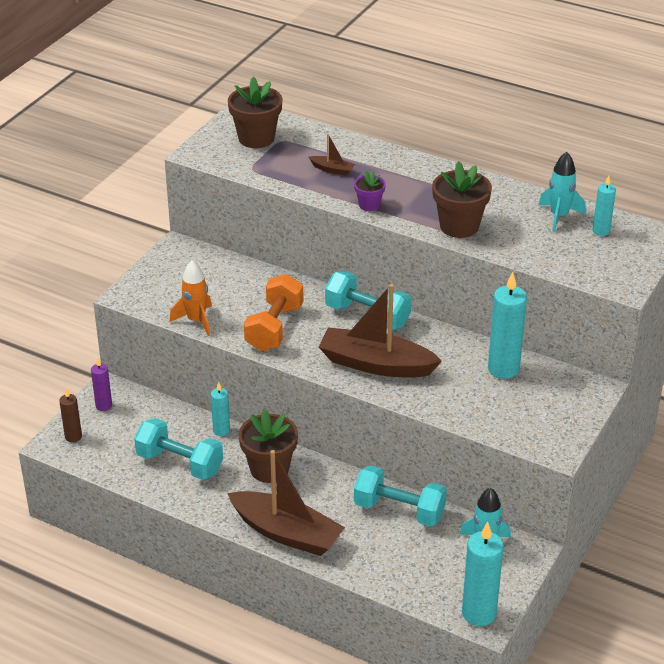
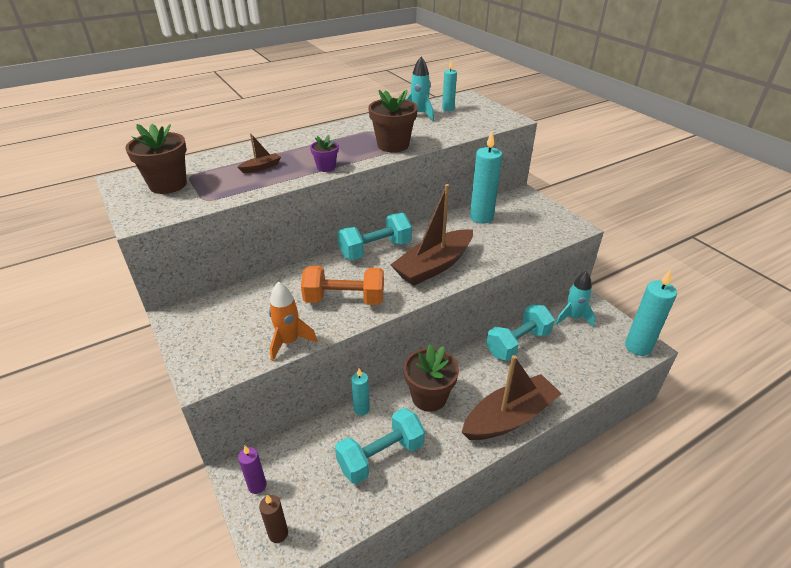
camera: 60 degrees left, 0 degrees up
orange dumbbell [244,274,304,351] -> orange dumbbell turned 45 degrees counterclockwise [301,266,384,305]

